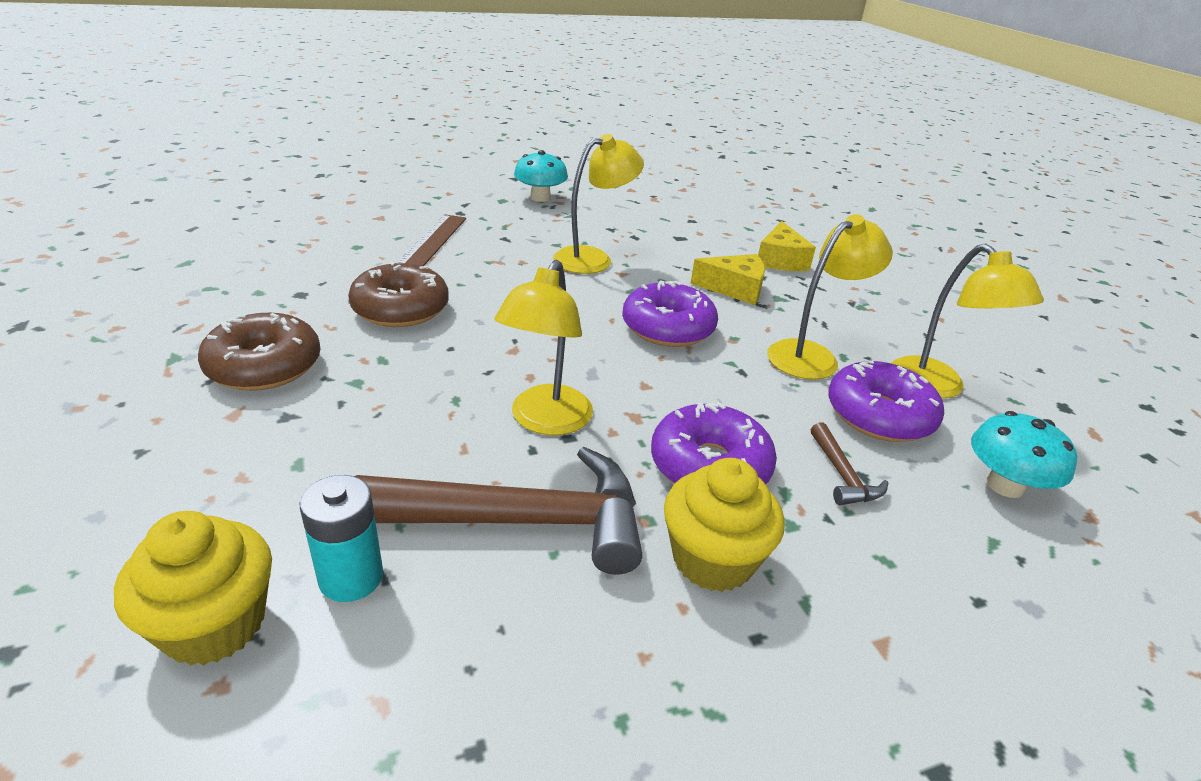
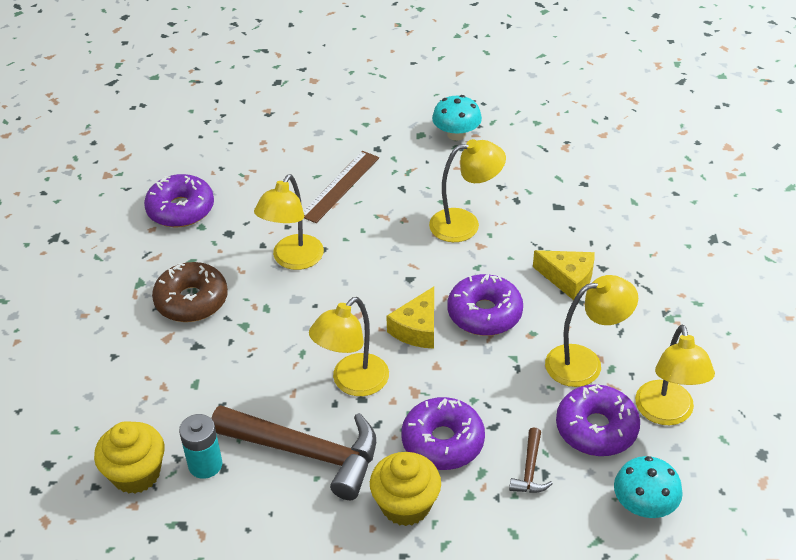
camera: 25 degrees right, 10 degrees up
brown donut [348,261,449,327] -> yellow lamp [254,174,324,270]
yellow cheese [758,221,816,271] -> yellow cheese moved to [386,287,434,349]
none -> purple donut [144,174,214,227]

